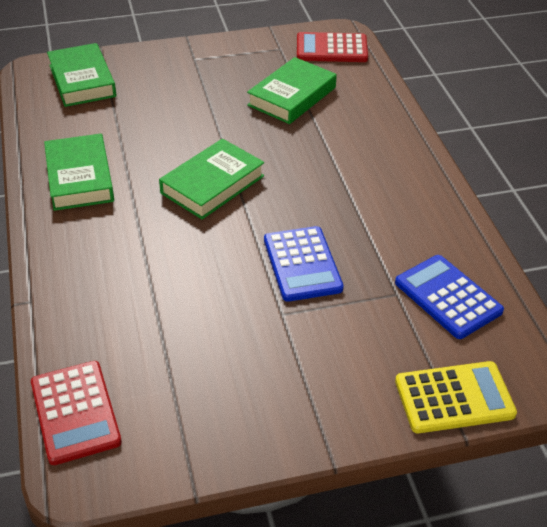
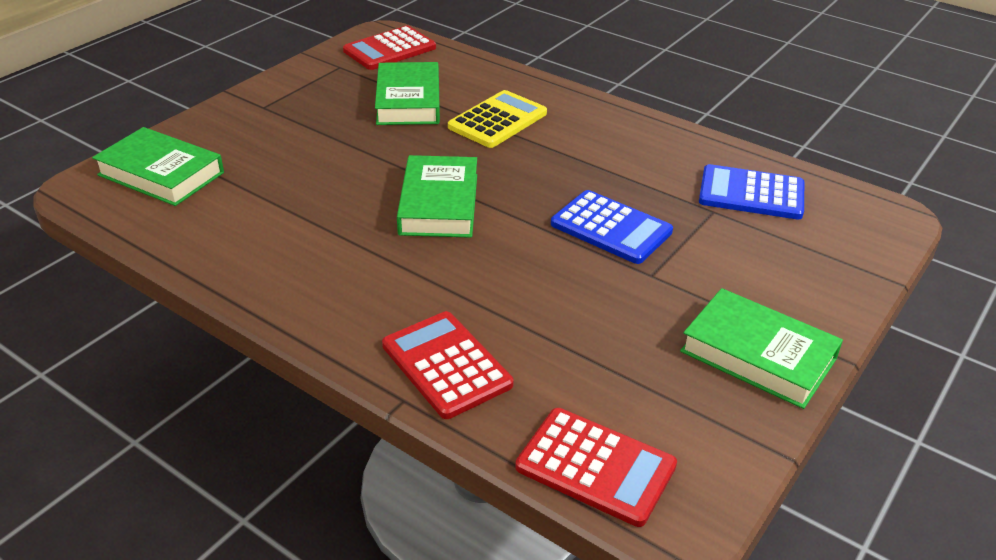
camera: 40 degrees left, 5 degrees down
green book [44,134,114,211] -> green book moved to [680,288,843,409]
yellow calculator [395,361,517,433] -> yellow calculator moved to [448,90,547,148]
none -> red calculator [382,311,514,419]

